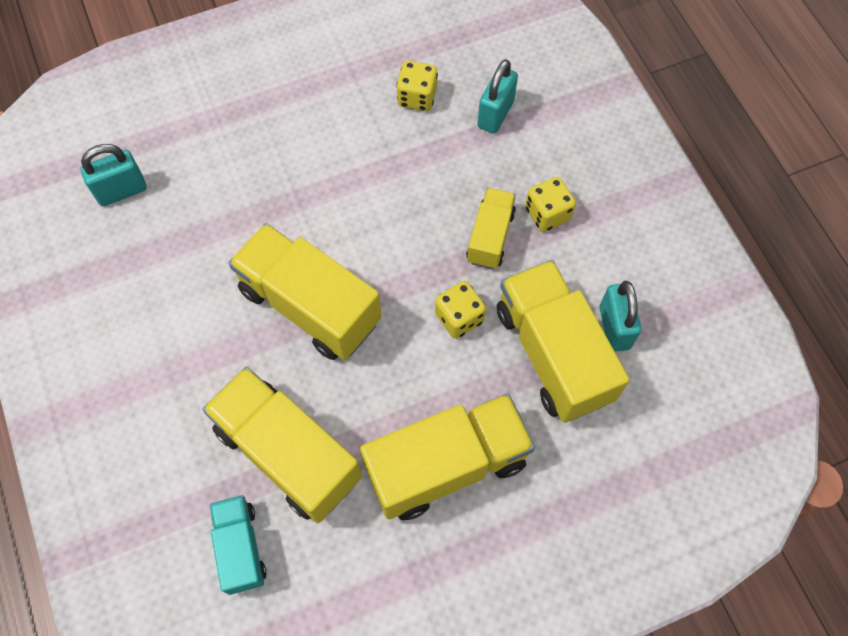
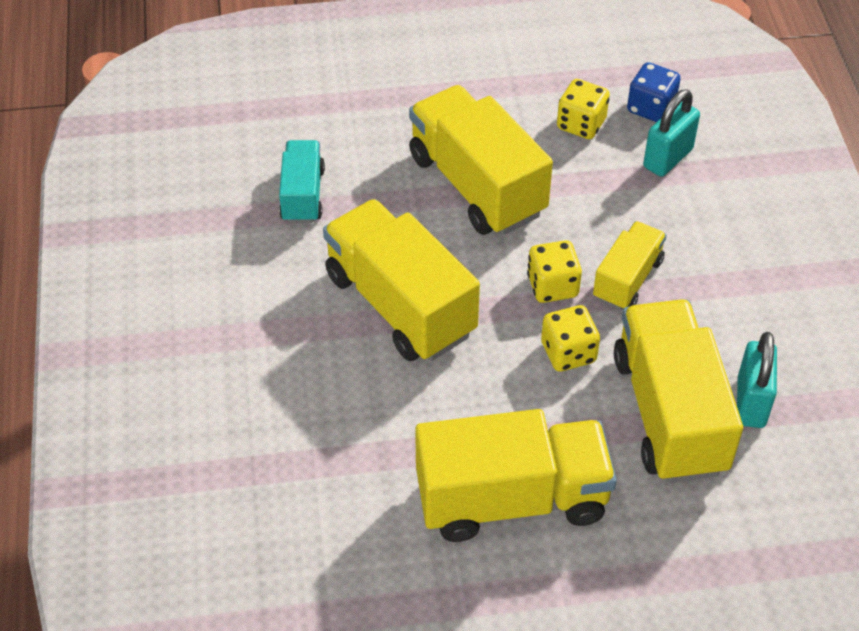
camera: 15 degrees right, 15 degrees down
turquoise padlock [80,144,147,206] -> none
yellow truck [202,367,362,523] -> yellow truck moved to [409,85,553,235]
turquoise truck [210,495,267,595] -> turquoise truck moved to [279,140,325,223]
yellow dice [525,177,576,232] -> yellow dice moved to [527,240,582,303]
none -> blue dice [627,62,681,122]

